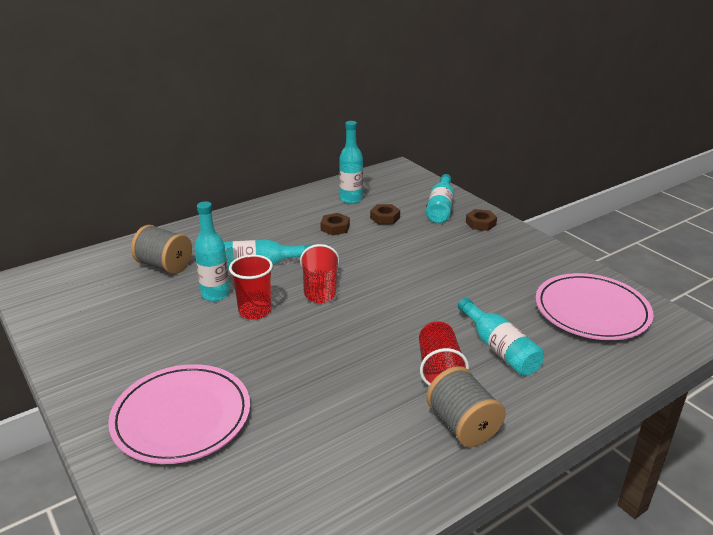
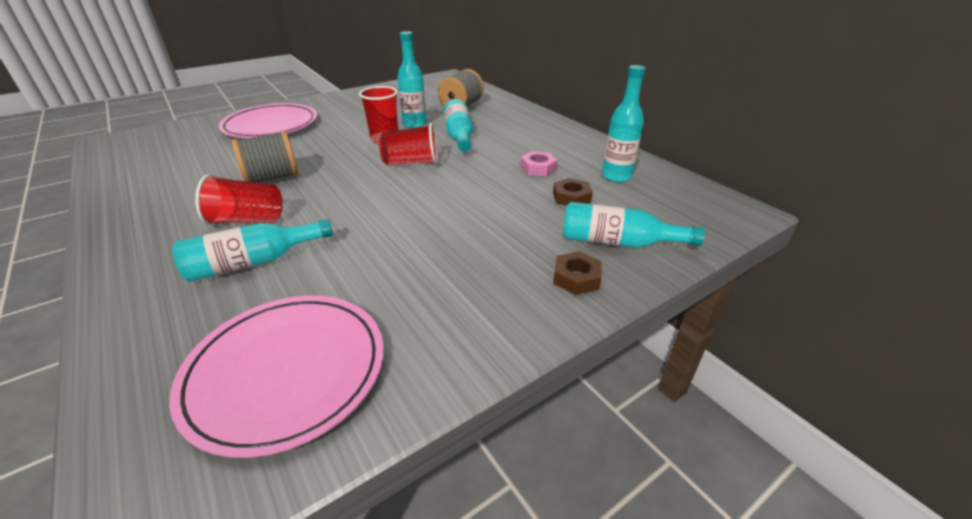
camera: 90 degrees right, 5 degrees up
brown nut [320,213,350,236] -> pink nut [521,151,557,176]
grey spool [426,366,505,447] -> grey spool moved to [232,131,298,182]

